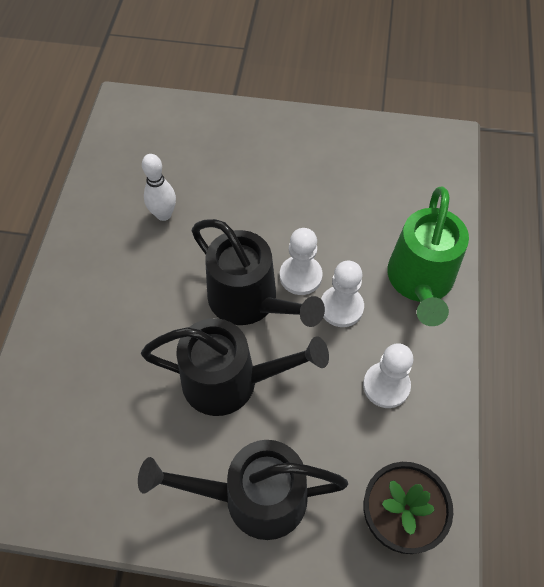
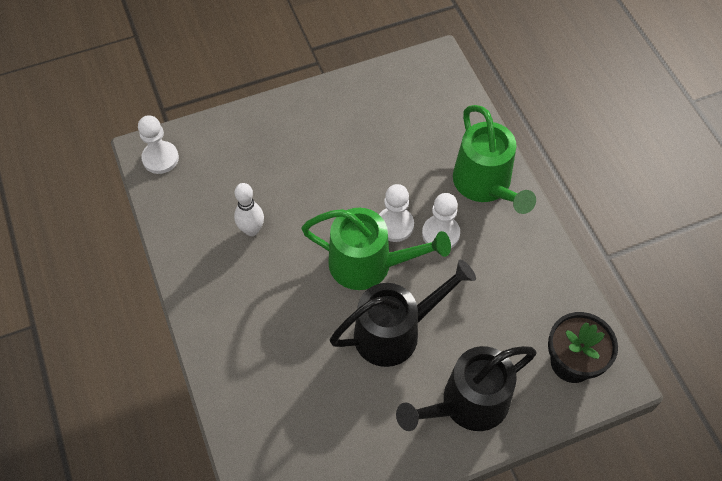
camera: 30 degrees left, 0 degrees up
black watering can [192,219,325,327] -> green watering can [301,208,451,290]
white pawn [363,343,413,408] -> white pawn moved to [138,115,179,174]

